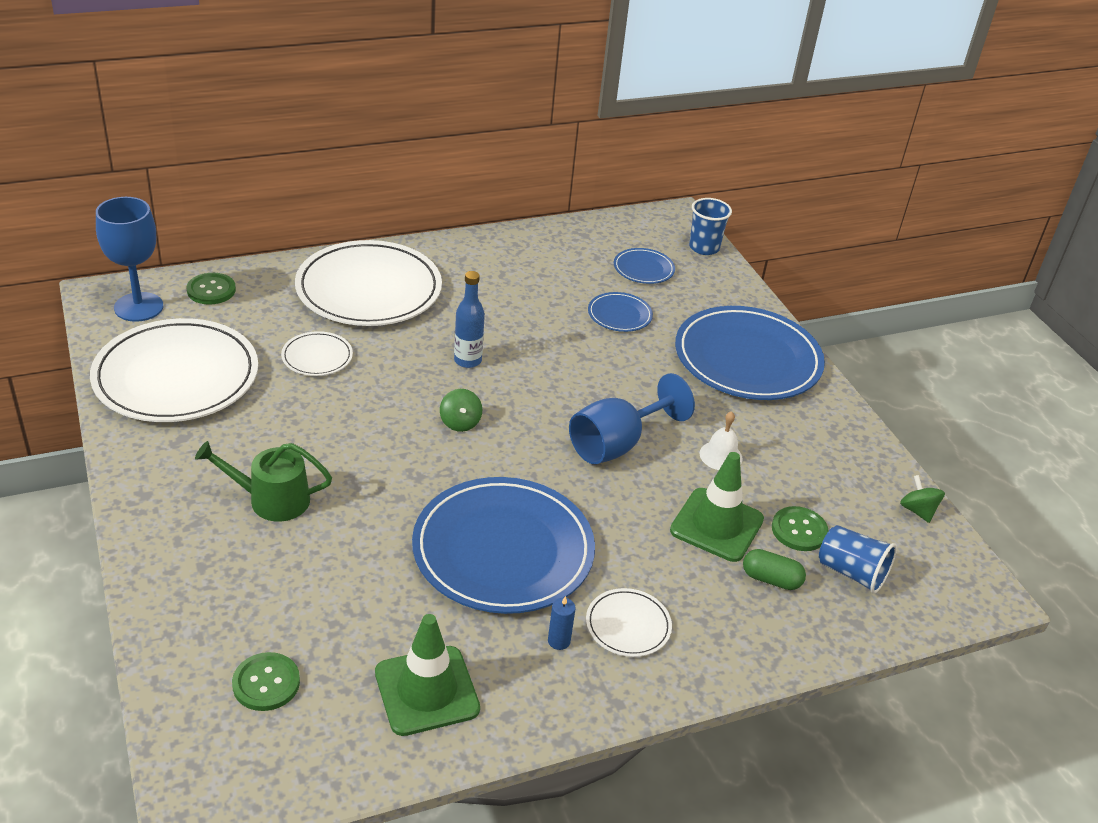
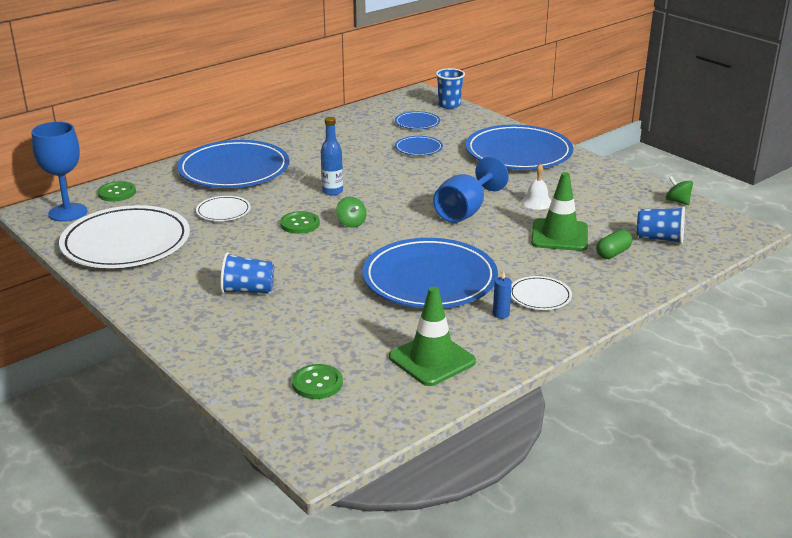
camera: 15 degrees left, 10 degrees down
green watering can [195,441,332,522] -> blue cup [220,252,274,294]
white plate [295,240,442,326] -> blue plate [177,140,289,188]
green capsule [743,549,806,590] -> green capsule turned 45 degrees counterclockwise [596,230,632,259]
green button [772,506,828,551] -> green button moved to [280,211,320,234]

